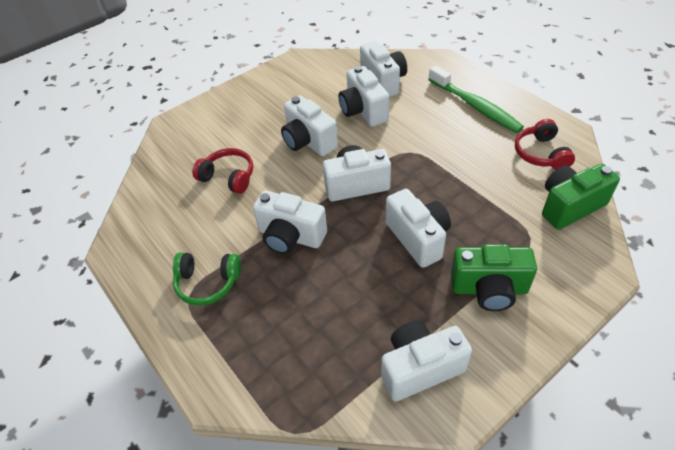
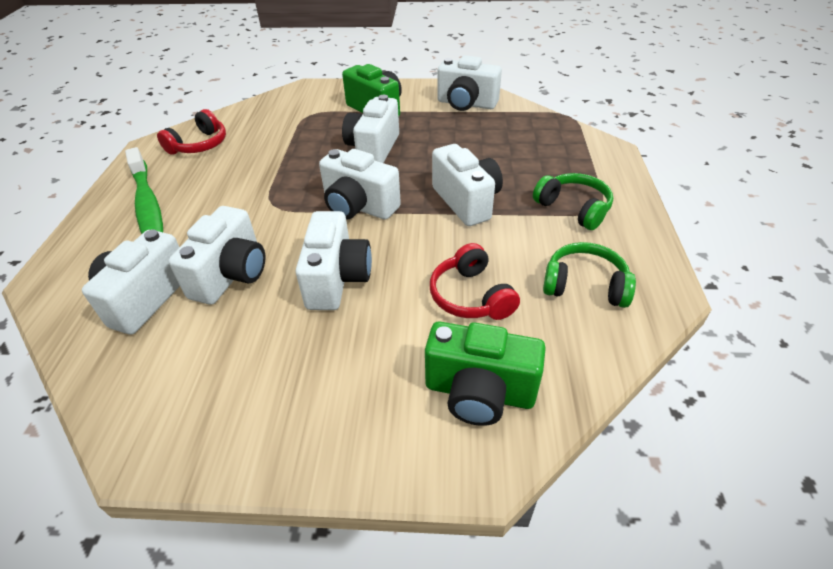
camera: 140 degrees left, 5 degrees down
green toothbrush [428,65,524,133] -> green toothbrush turned 150 degrees clockwise [125,147,163,234]
green camera [542,164,620,229] -> green camera moved to [425,322,546,426]
none -> green headphones [543,242,636,308]

